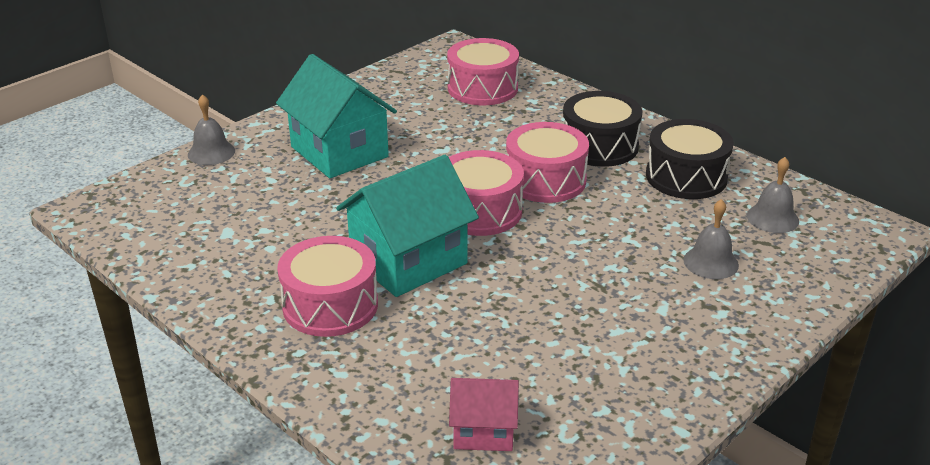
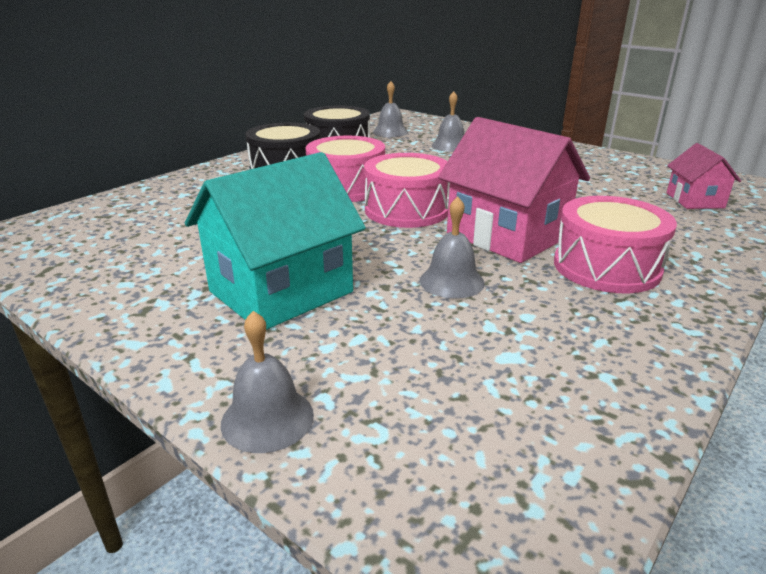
camera: 95 degrees left, 5 degrees down
turquoise house [336,155,479,297] -> pink house [438,117,590,263]
pink drum [447,38,519,105] -> none
none -> grey bell [420,197,485,299]

